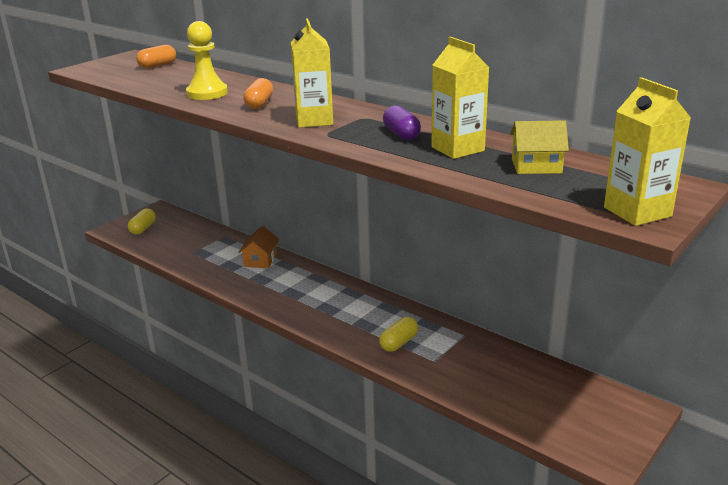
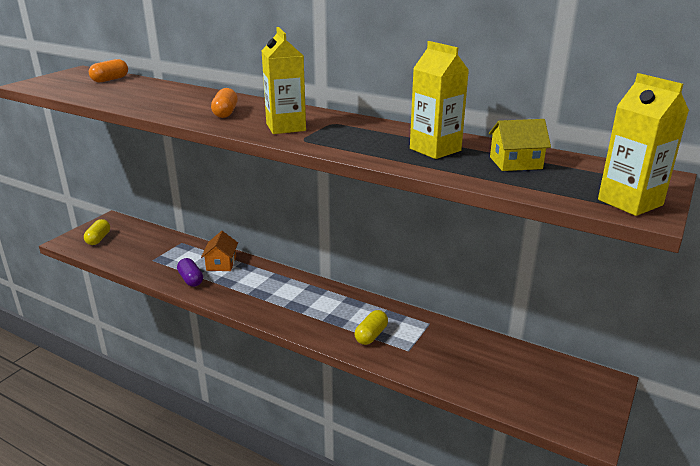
camera: 10 degrees left, 0 degrees up
yellow pawn [186,21,228,100] -> none
purple capsule [383,105,421,140] -> purple capsule moved to [177,258,203,287]

